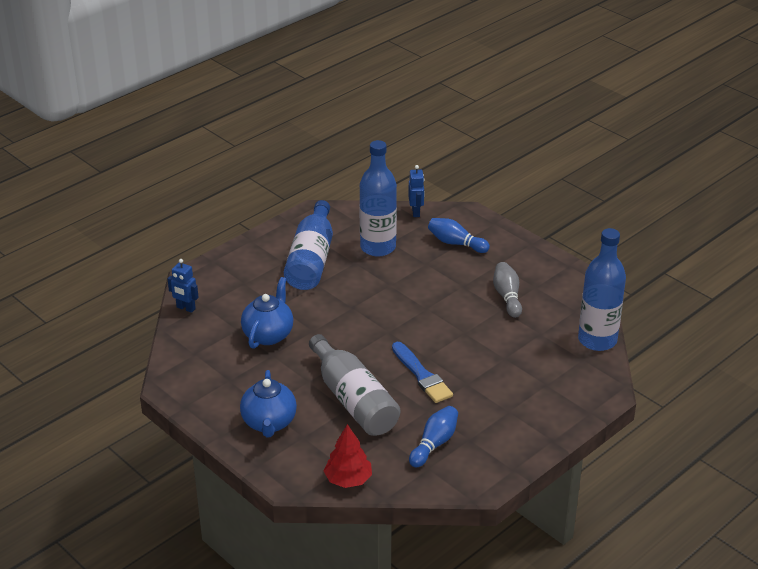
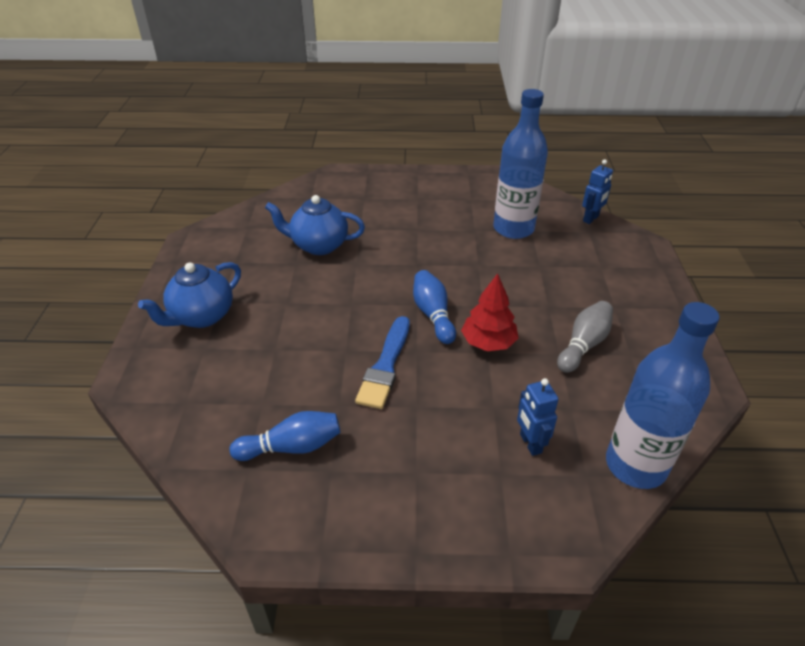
camera: 45 degrees right, 5 degrees up
blue robot [167,259,199,313] -> blue robot moved to [517,378,559,456]
blue teapot [241,277,293,349] -> blue teapot turned 150 degrees counterclockwise [265,195,365,255]
blue bottle [284,200,333,290] -> none
grey bottle [309,334,400,436] -> none
red tree [324,424,372,488] -> red tree moved to [461,273,518,351]
blue bowling pin [428,218,490,253] -> blue bowling pin moved to [413,270,456,344]

